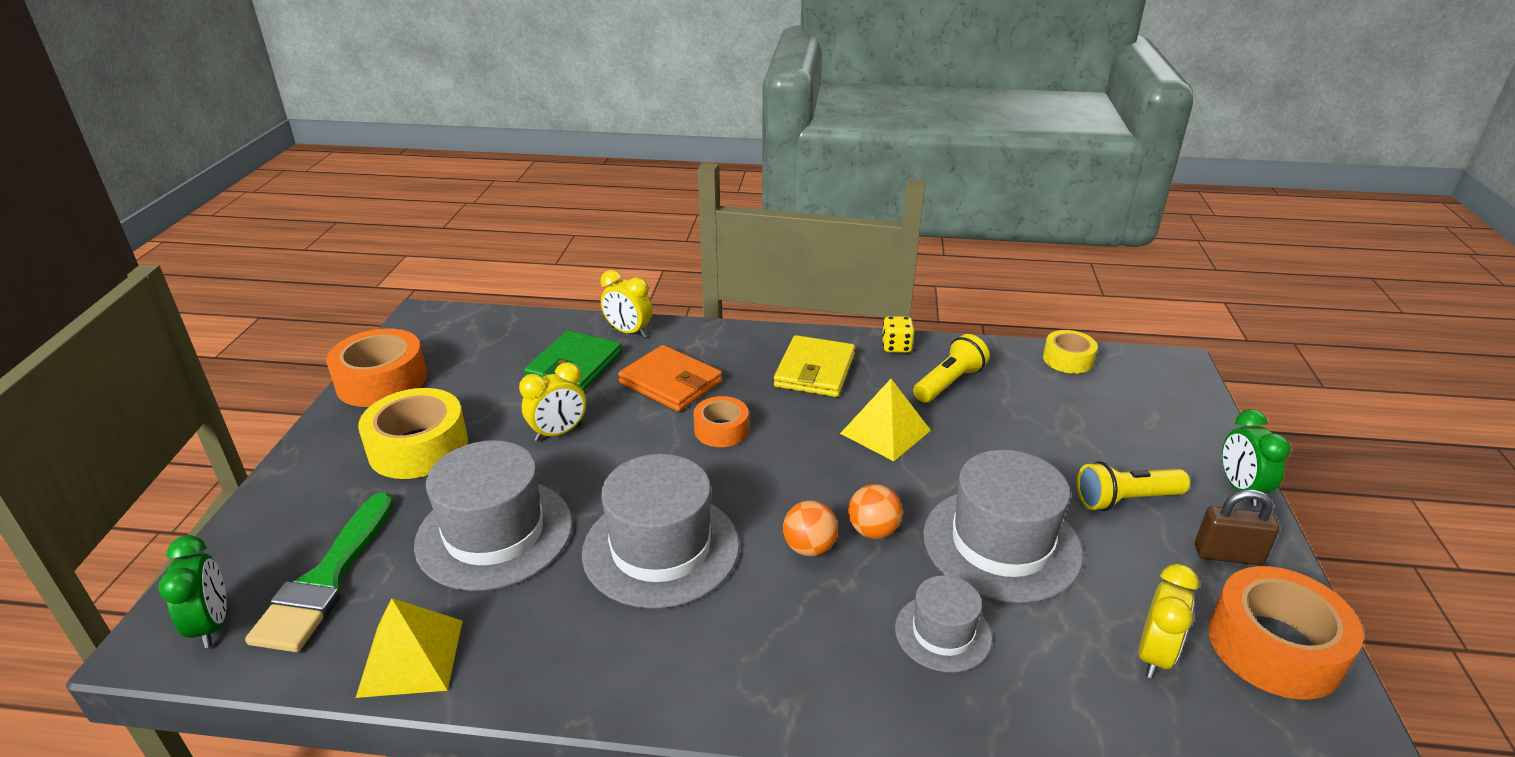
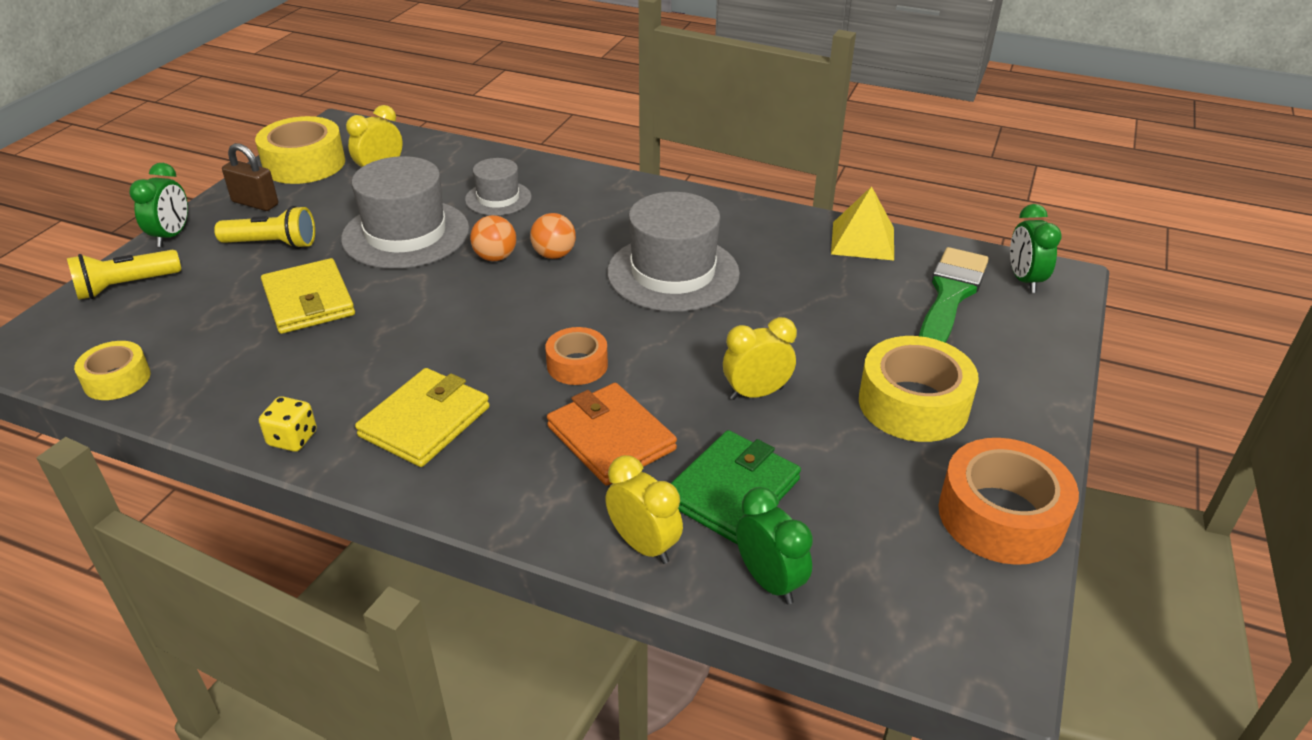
camera: 165 degrees left, 5 degrees up
grey hat [414,440,572,591] -> none
yellow pyramid [840,379,931,461] -> none
yellow flashlight [913,334,989,403] -> yellow flashlight moved to [67,250,181,300]
orange tape [1208,566,1364,700] -> yellow tape [255,116,345,184]
none -> yellow wallet [261,258,355,334]
none -> green clock [736,487,813,604]

